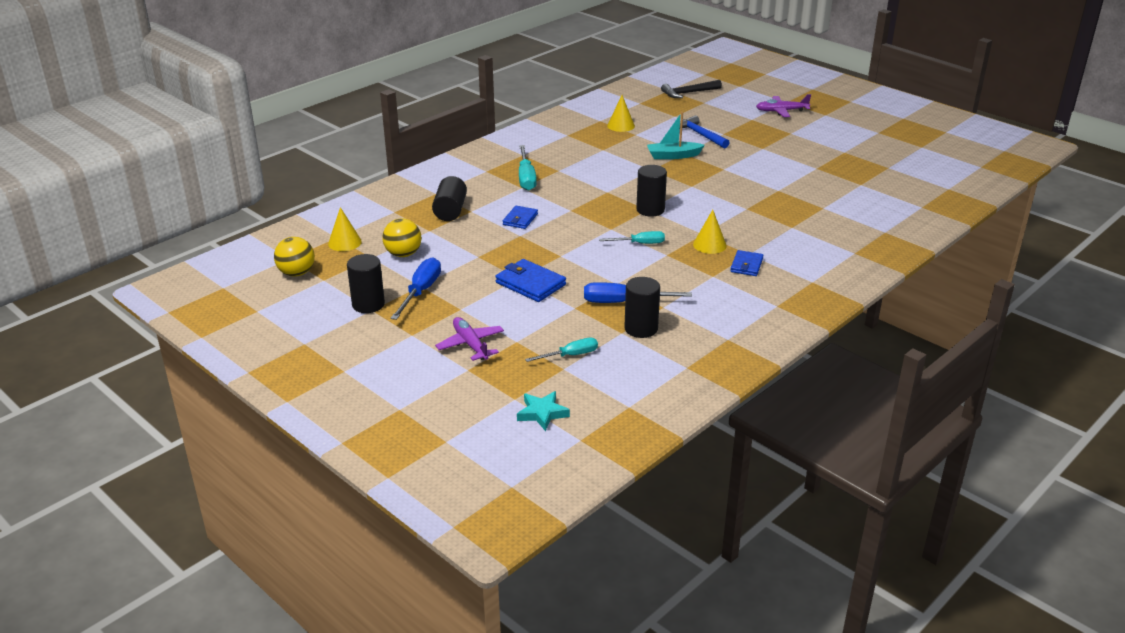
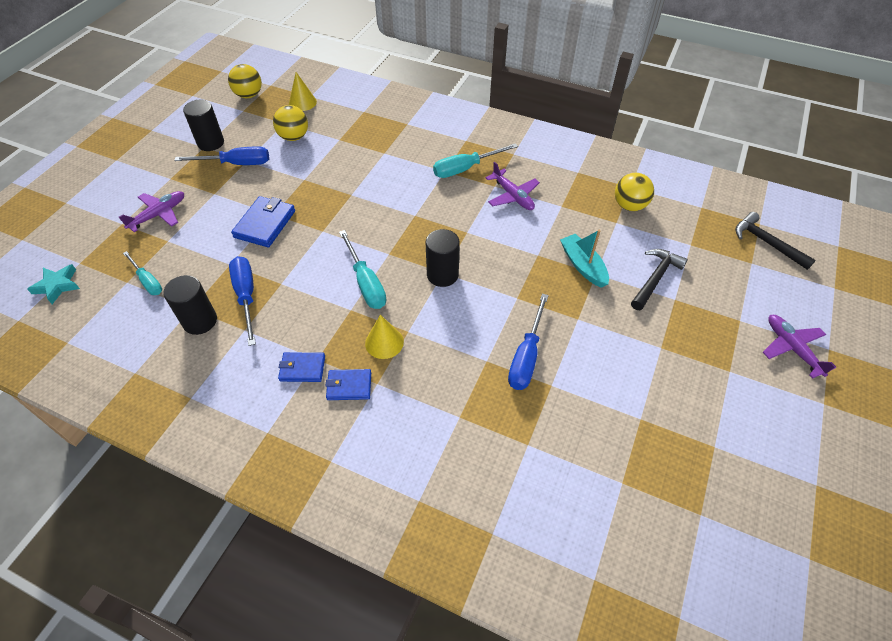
camera: 70 degrees right, 20 degrees up
black cylinder [432,176,467,221] -> none
blue wallet [503,206,538,229] -> blue wallet moved to [278,352,325,382]
turquoise screwdriver [599,231,665,244] -> turquoise screwdriver [339,230,386,309], size x1.51
yellow cone [607,95,635,132] -> yellow ball [615,173,654,211]
blue hammer [680,115,730,149] -> black hammer [631,249,688,310]
none -> purple plane [485,162,540,210]
none -> blue screwdriver [508,294,549,390]

